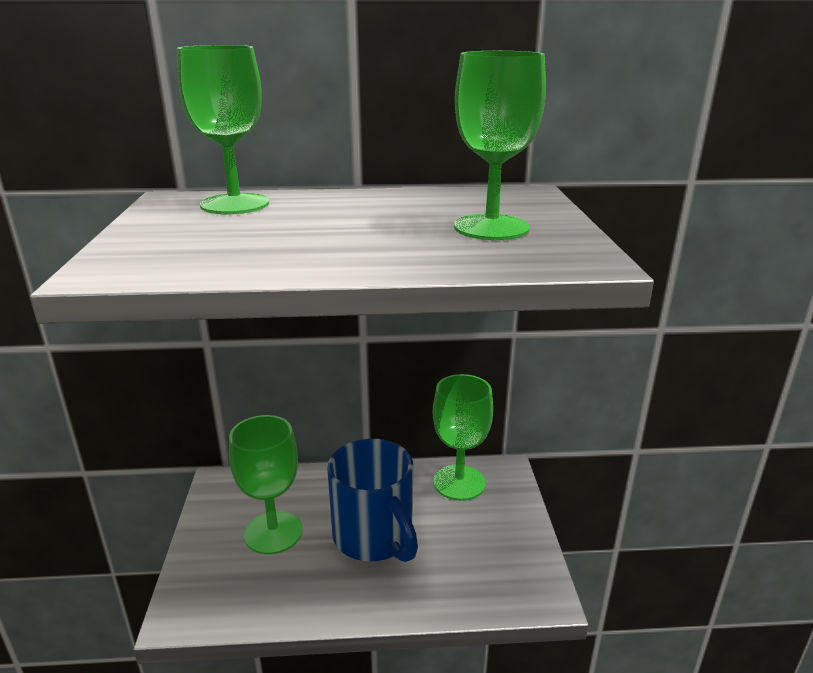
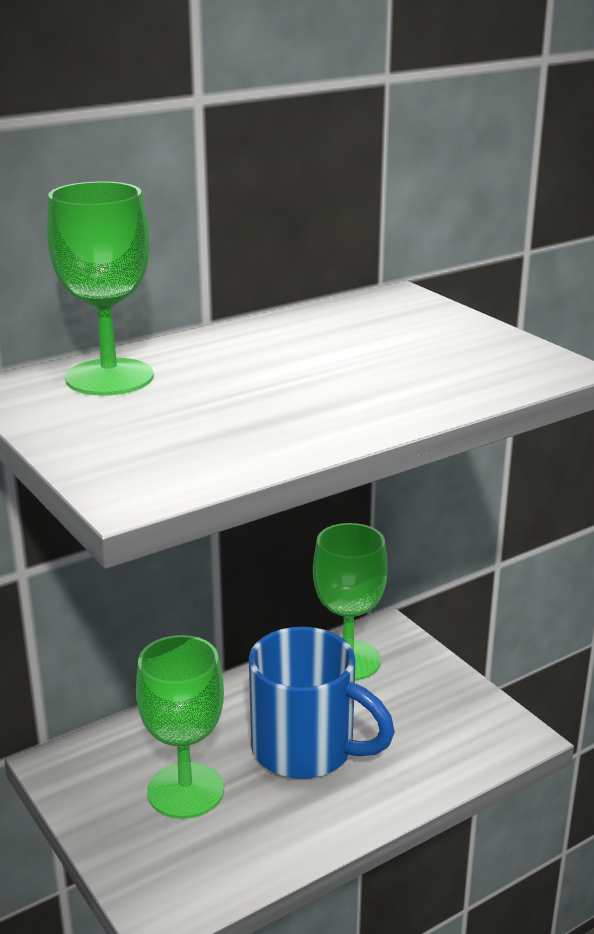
camera: 30 degrees left, 0 degrees up
green goblet [454,51,546,240] -> none

